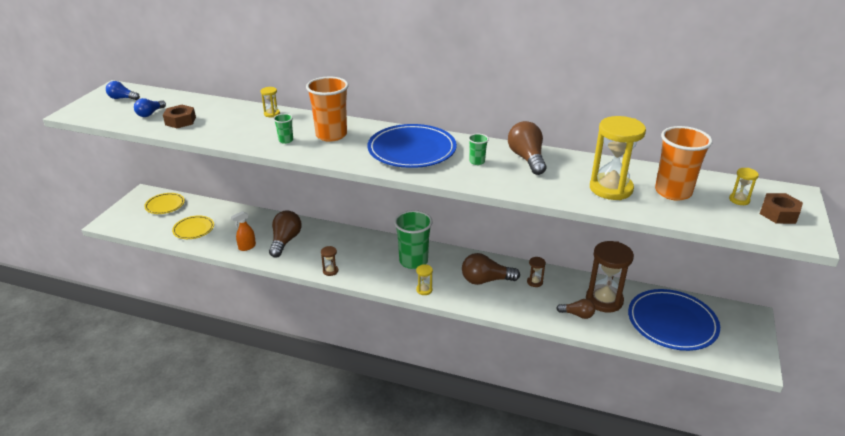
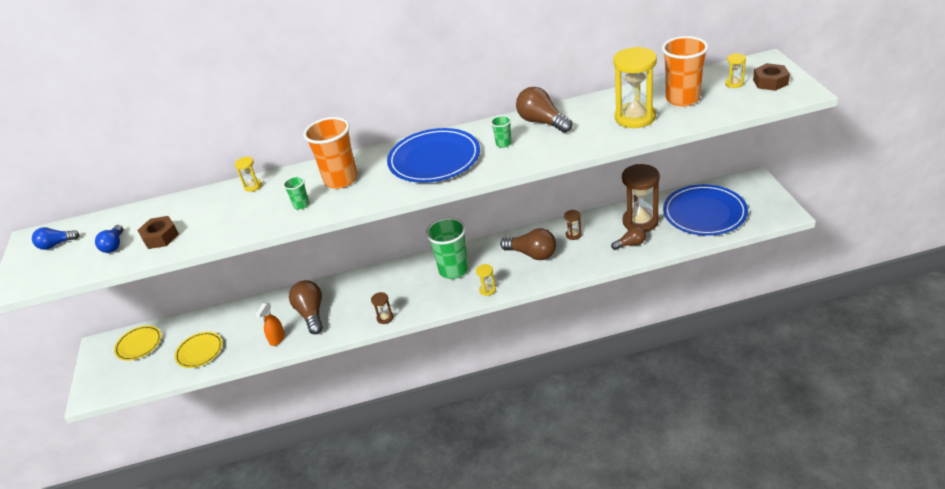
camera: 25 degrees left, 5 degrees up
brown light bulb [462,253,520,285] -> brown light bulb turned 120 degrees counterclockwise [500,228,556,260]

